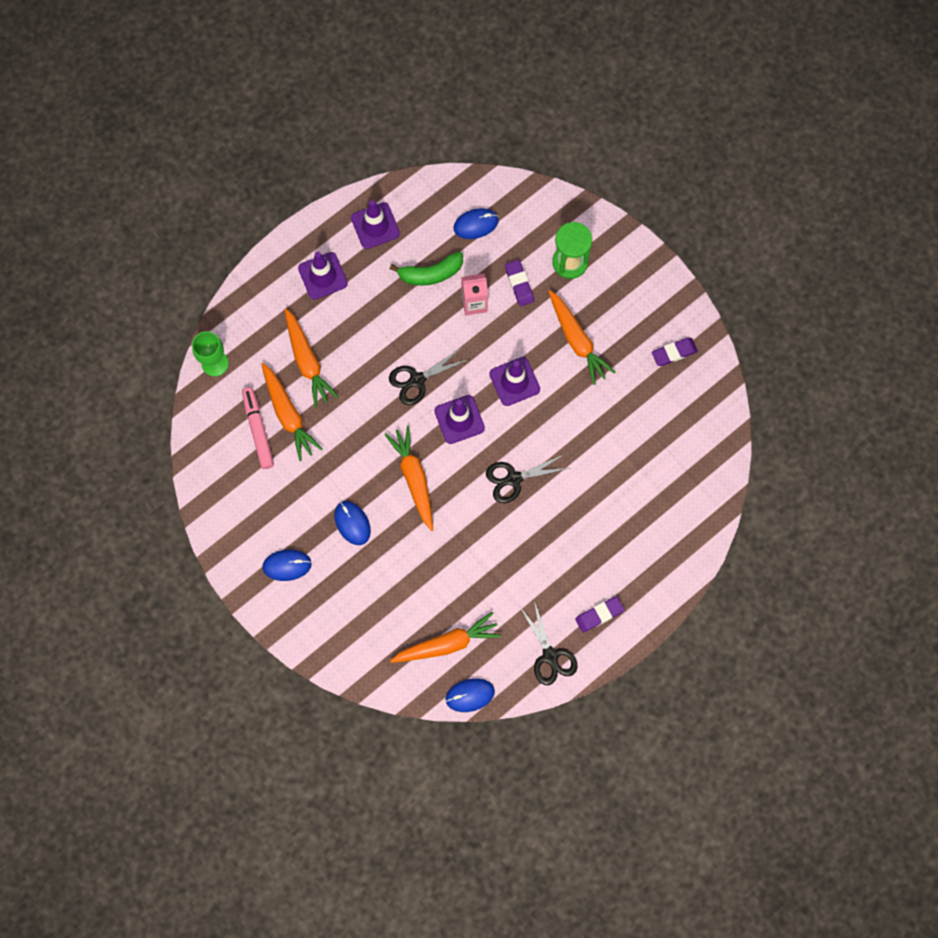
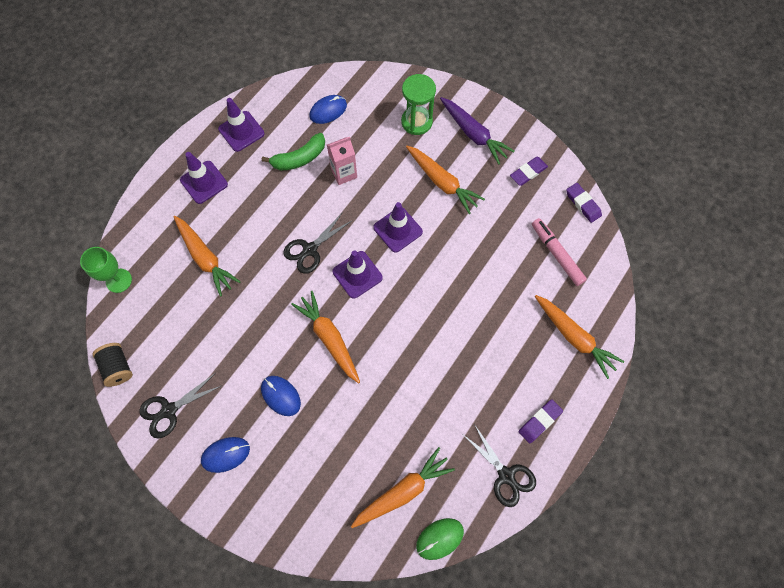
camera: 15 degrees left, 5 degrees down
pink marker [242,387,274,469] -> pink marker moved to [532,218,587,286]
orange carrot [261,363,323,461] -> orange carrot moved to [535,295,624,379]
blue mouse [445,678,495,712] -> green mouse [416,518,464,560]
black scissors [486,454,570,503] -> black scissors moved to [139,374,223,439]
purple eraser [505,260,534,306] -> purple eraser moved to [566,183,602,223]
none -> black spool [92,343,133,387]
none -> purple carrot [440,97,514,165]

